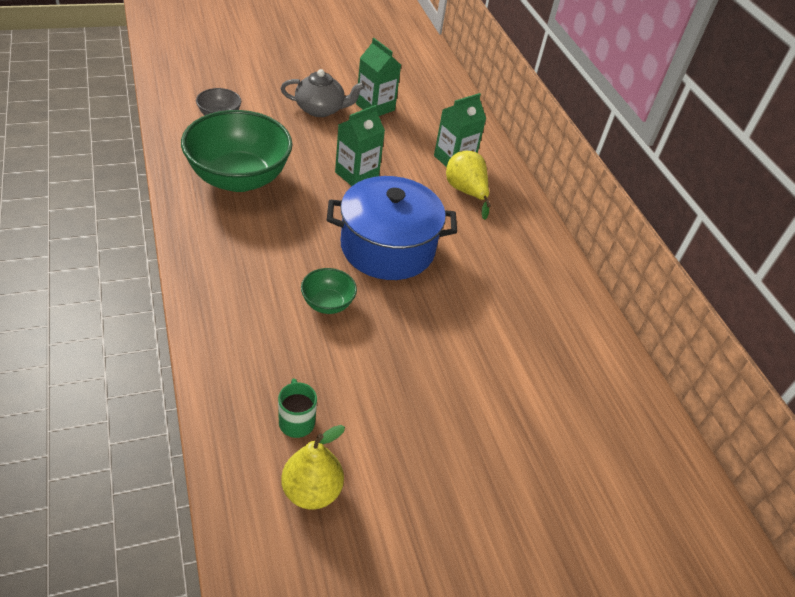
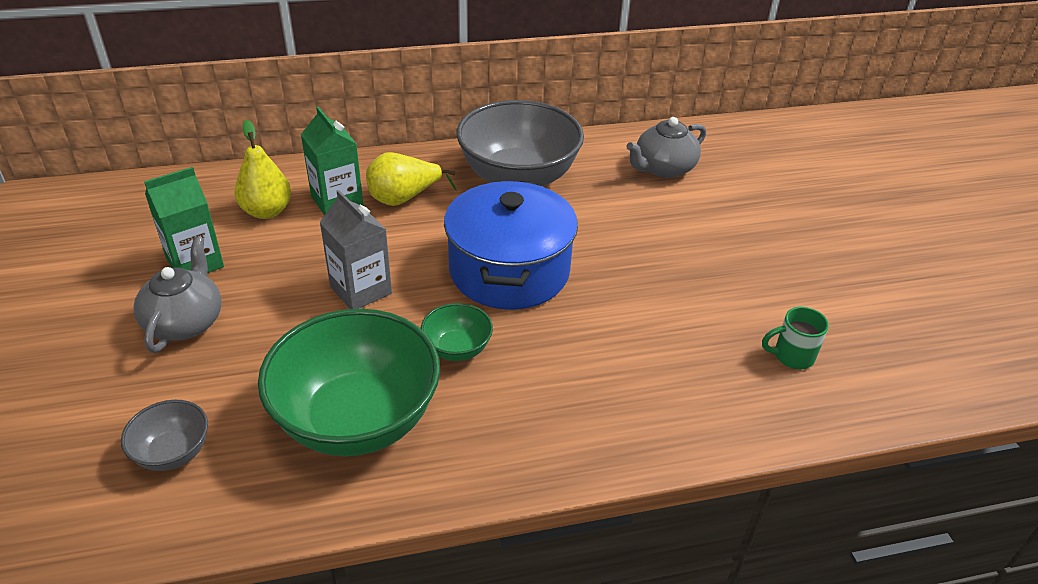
camera: 80 degrees left, 5 degrees down
yellow pear [281,425,345,510] -> yellow pear moved to [234,120,291,219]
green bowl [301,268,357,314] -> green bowl moved to [421,303,493,361]
green carton [335,105,385,186] -> grey carton [319,190,392,309]
none -> grey bowl [457,100,584,186]
none -> grey teapot [626,117,706,178]

